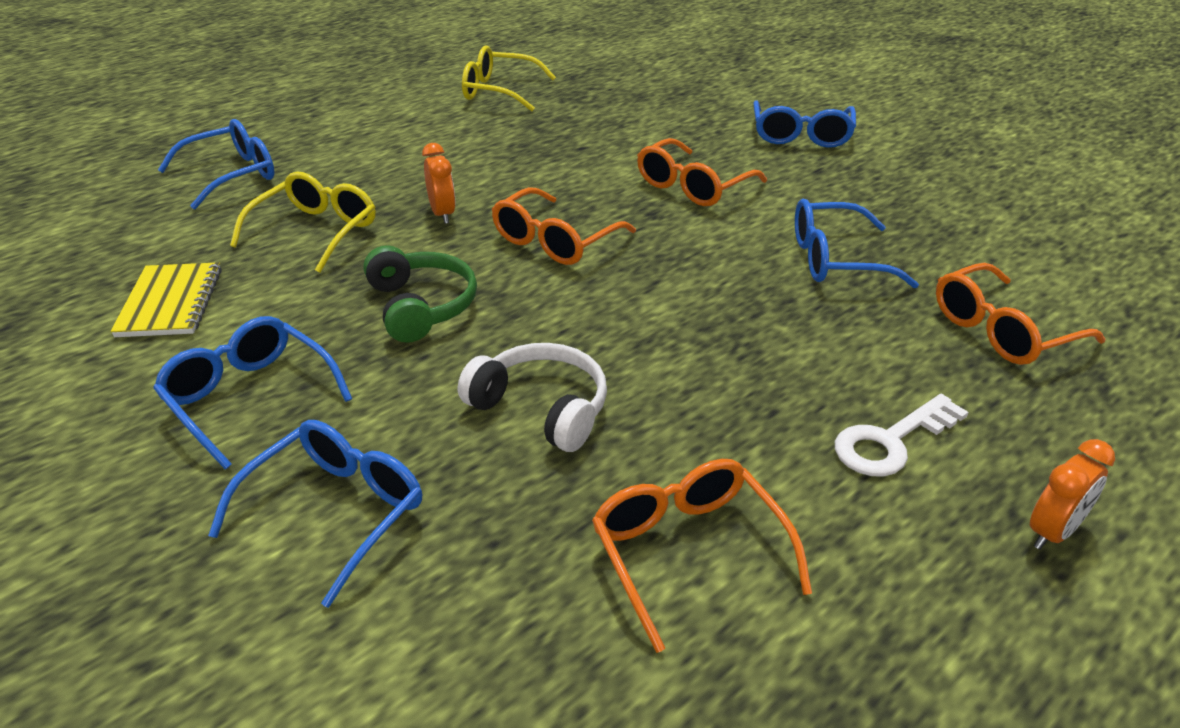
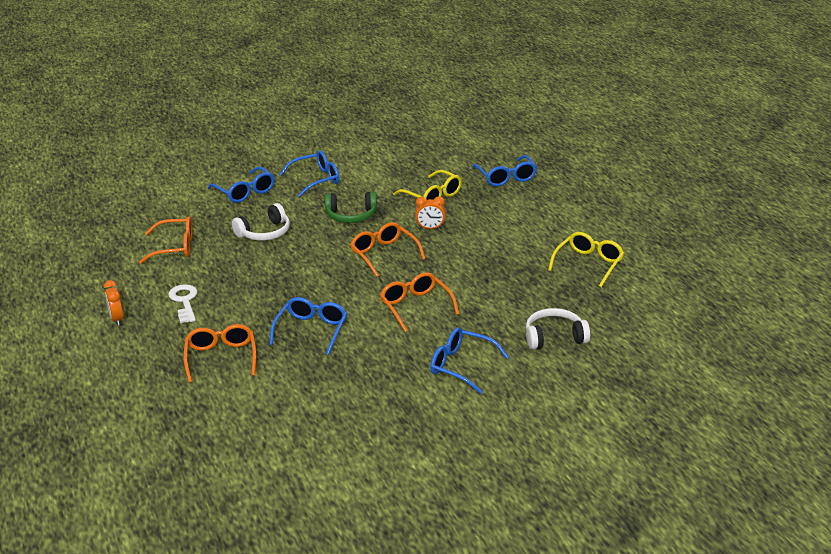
camera: 110 degrees right, 5 degrees down
yellow notebook [110,262,222,337] -> none
none -> white headphones [526,308,590,350]

